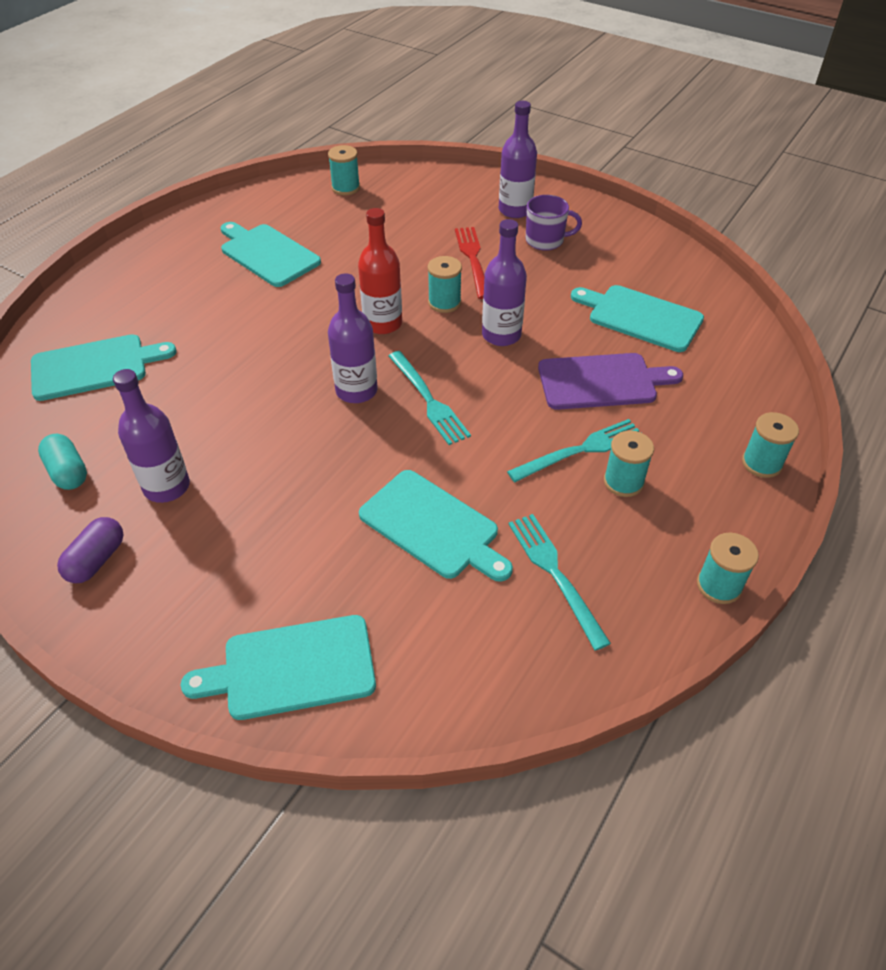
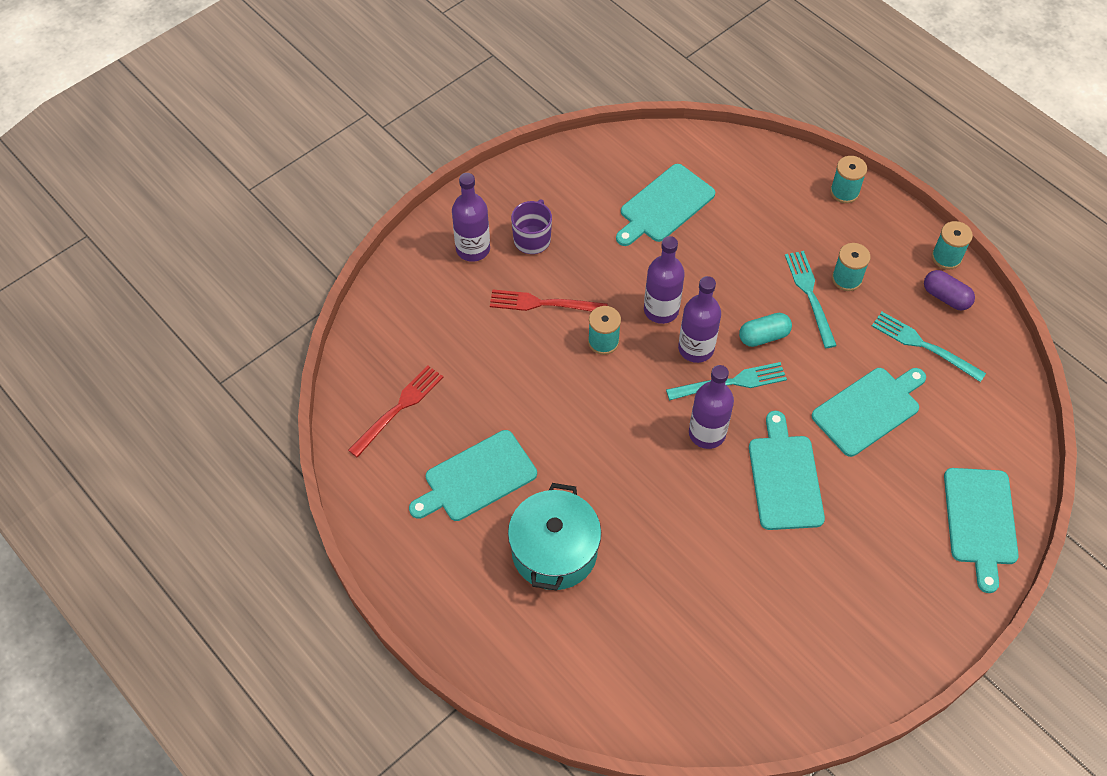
camera: 75 degrees left, 10 degrees up
turquoise cutting board [31,334,177,401] -> turquoise cutting board moved to [749,411,825,530]
turquoise capsule [38,434,87,490] -> turquoise capsule moved to [739,313,792,347]
purple capsule [57,517,124,583] -> purple capsule moved to [924,270,975,310]
purple bottle [113,369,190,503] -> purple bottle moved to [678,276,721,363]
turquoise spool [328,145,360,195] -> none
red bottle [358,208,402,334] -> none
turquoise fork [508,514,611,651] -> turquoise fork turned 45 degrees clockwise [872,312,986,382]
purple cutting board [538,353,683,410] -> none
none -> red fork [348,365,443,458]
none -> turquoise pot [508,483,601,591]

